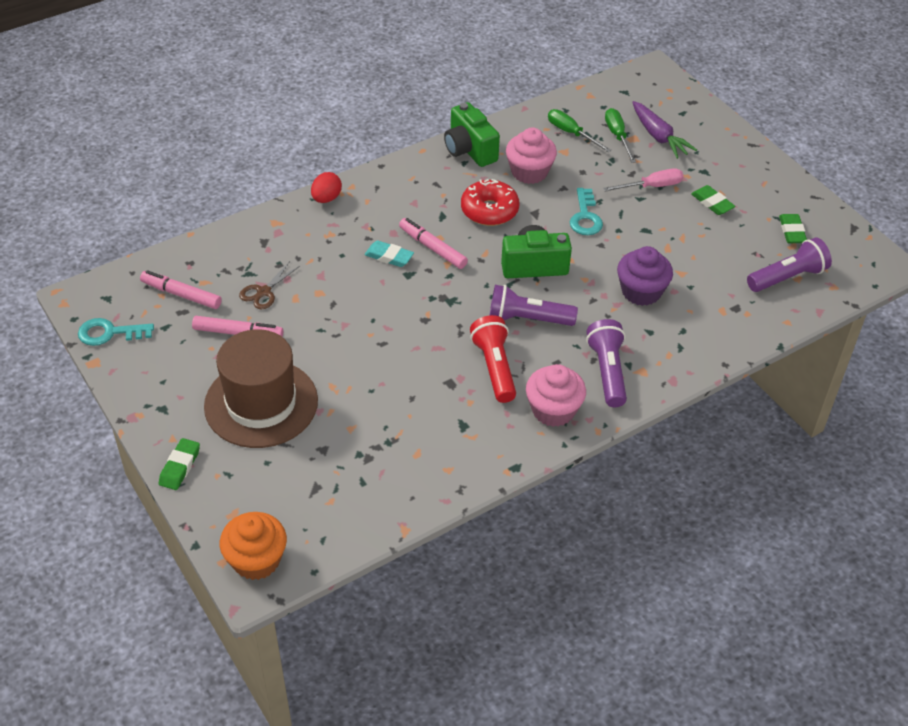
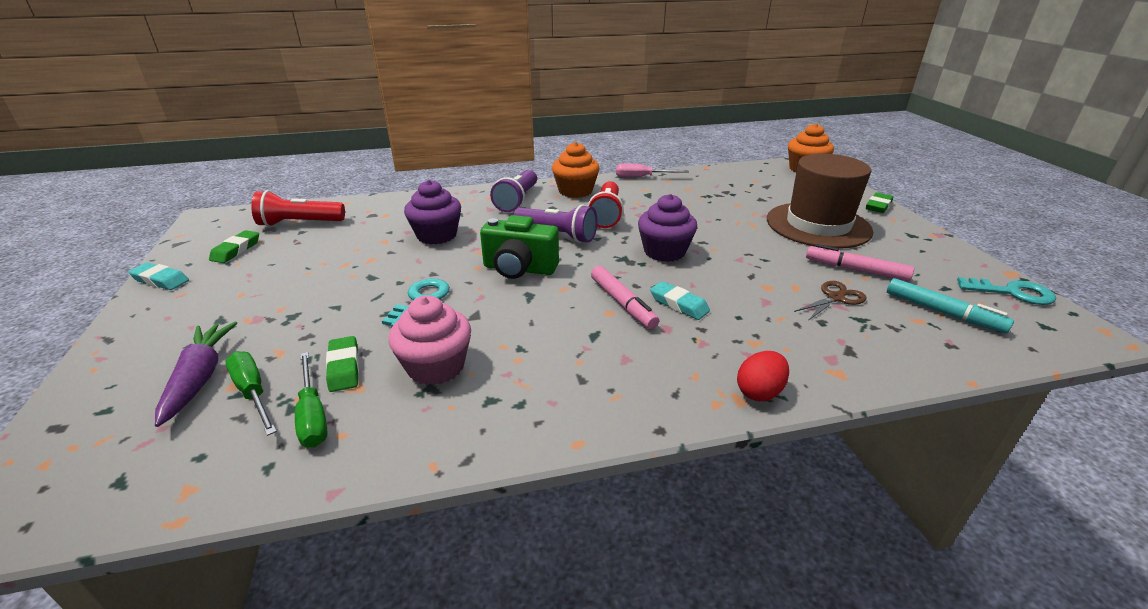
camera: 160 degrees left, 15 degrees down
pink marker [140,270,222,309] -> turquoise marker [887,278,1014,333]
green camera [444,102,500,167] -> none
red donut [461,179,519,226] -> none
pink cupcake [526,364,586,427] -> orange cupcake [552,142,599,198]
pink screwdriver [603,169,683,192] -> pink screwdriver moved to [616,163,689,178]
green screwdriver [605,108,636,163] -> green screwdriver turned 135 degrees clockwise [225,351,277,436]
green eraser [691,185,735,215] -> green eraser moved to [326,336,359,392]
purple flashlight [747,237,832,292] -> red flashlight [251,190,345,227]
none -> turquoise eraser [128,262,189,290]
none -> purple cupcake [638,194,697,262]

